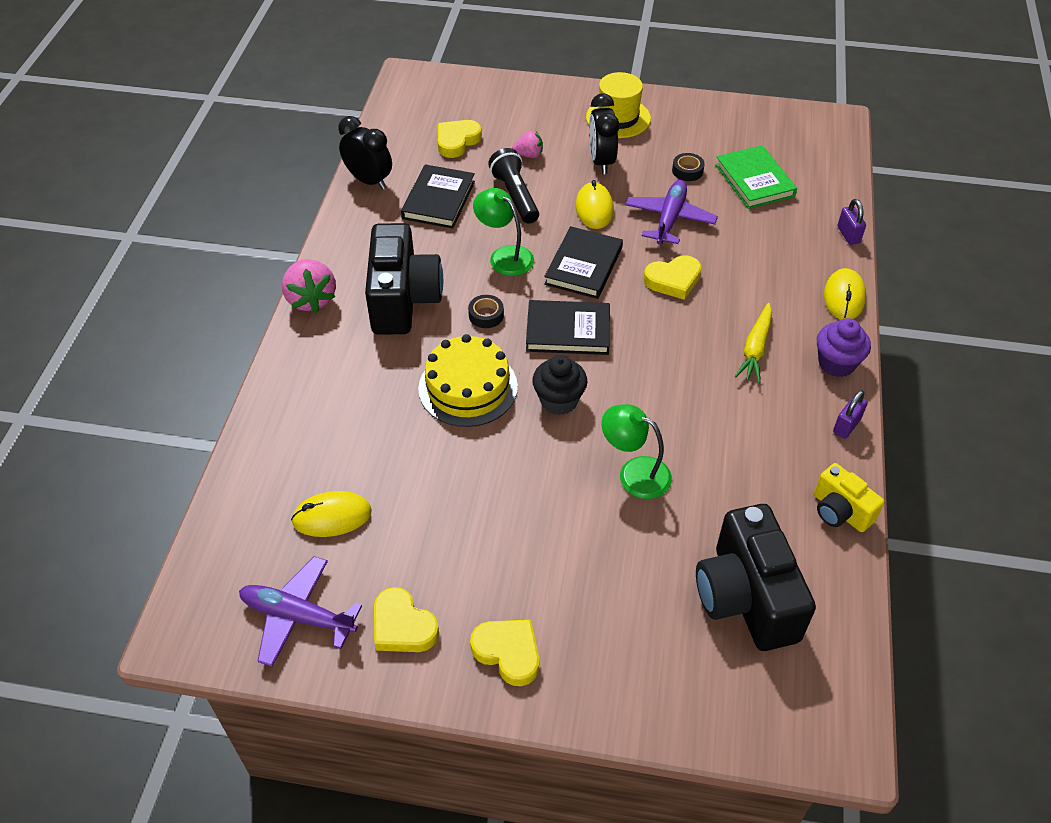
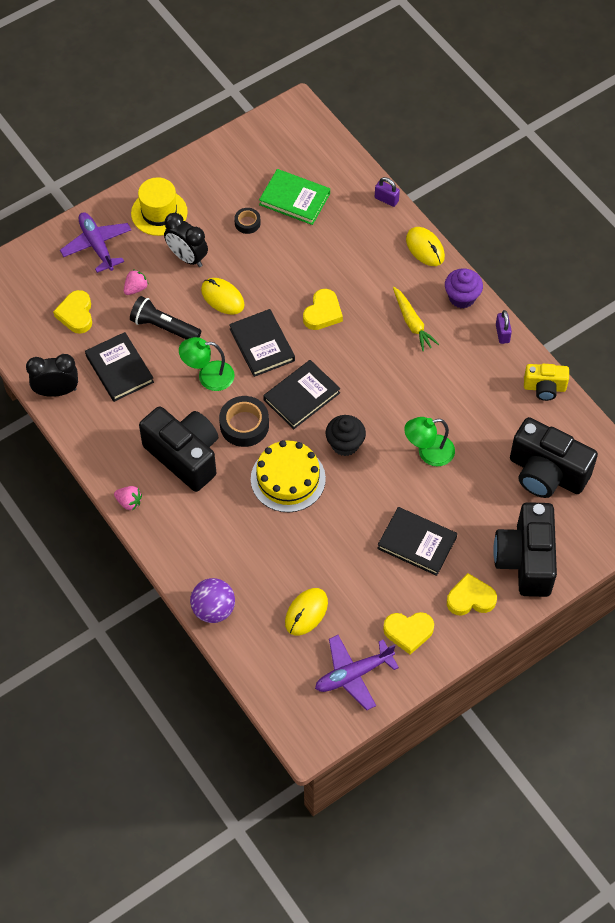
camera: 45 degrees left, 10 degrees up
pink strawberry [282,259,336,313] -> pink strawberry [114,486,142,511], size x0.57
black tape [468,295,504,328] -> black tape [219,396,269,447], size x1.79
purple plane [625,180,718,245] -> purple plane moved to [60,212,131,273]
none -> purple ball [190,578,235,623]
none -> black book [377,507,457,576]
none -> black camera [493,502,557,597]

